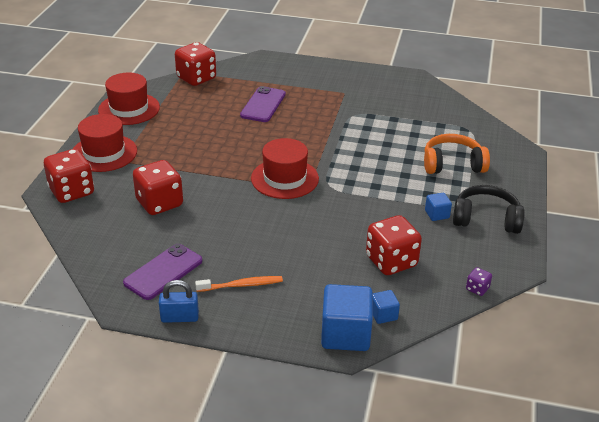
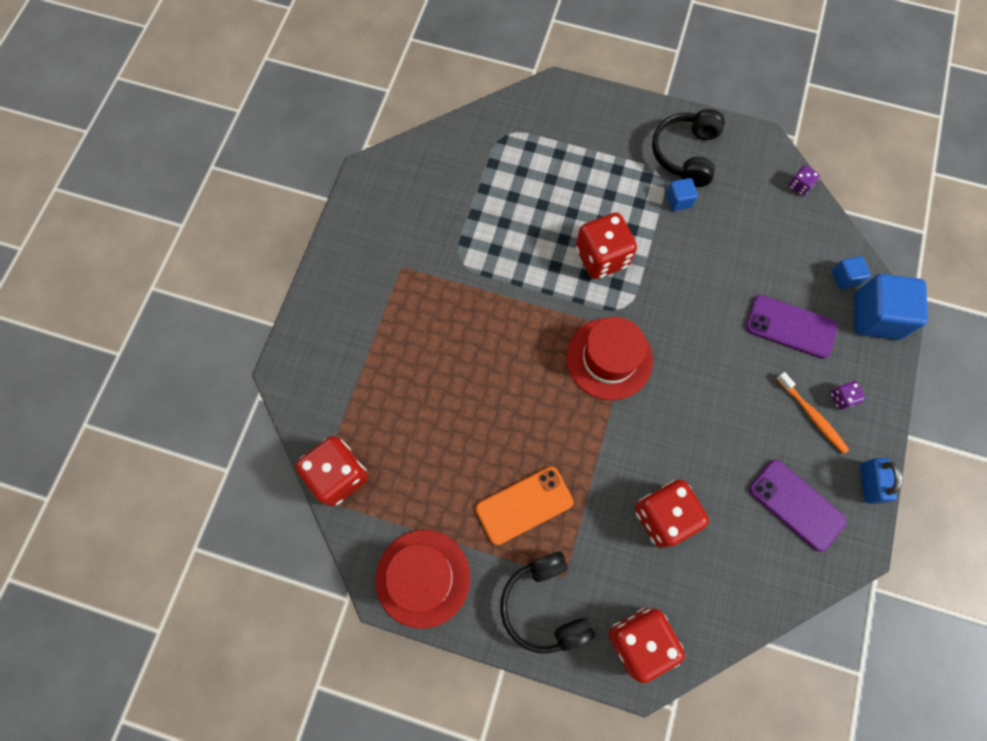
camera: 85 degrees left, 35 degrees up
red hat [73,114,137,172] -> black headphones [500,551,595,654]
orange toothbrush [195,276,283,292] -> orange toothbrush turned 150 degrees clockwise [776,372,849,454]
purple phone [240,86,286,122] -> purple phone moved to [746,295,838,359]
red dice [366,215,422,275] -> red dice moved to [576,213,637,279]
orange headphones [424,134,490,174] -> none
none -> orange phone [476,466,573,545]
none -> purple dice [830,381,865,410]

